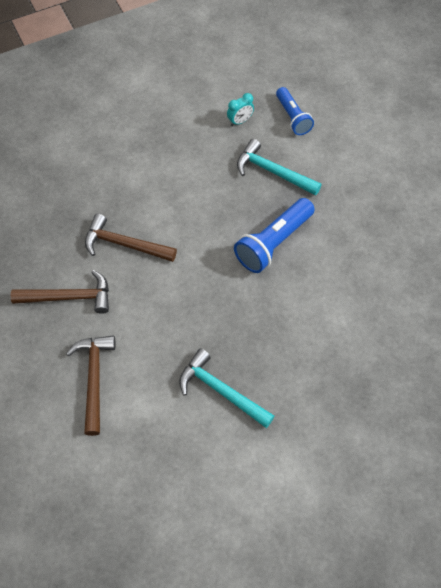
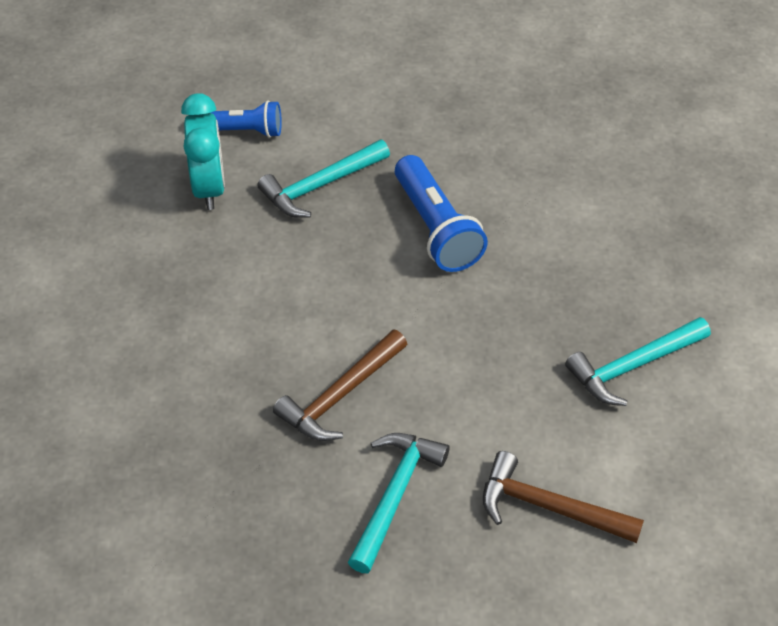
camera: 65 degrees left, 10 degrees down
brown hammer [11,270,109,314] -> turquoise hammer [348,433,450,573]
turquoise clock [227,93,254,126] -> turquoise clock [181,93,225,210], size x1.88

